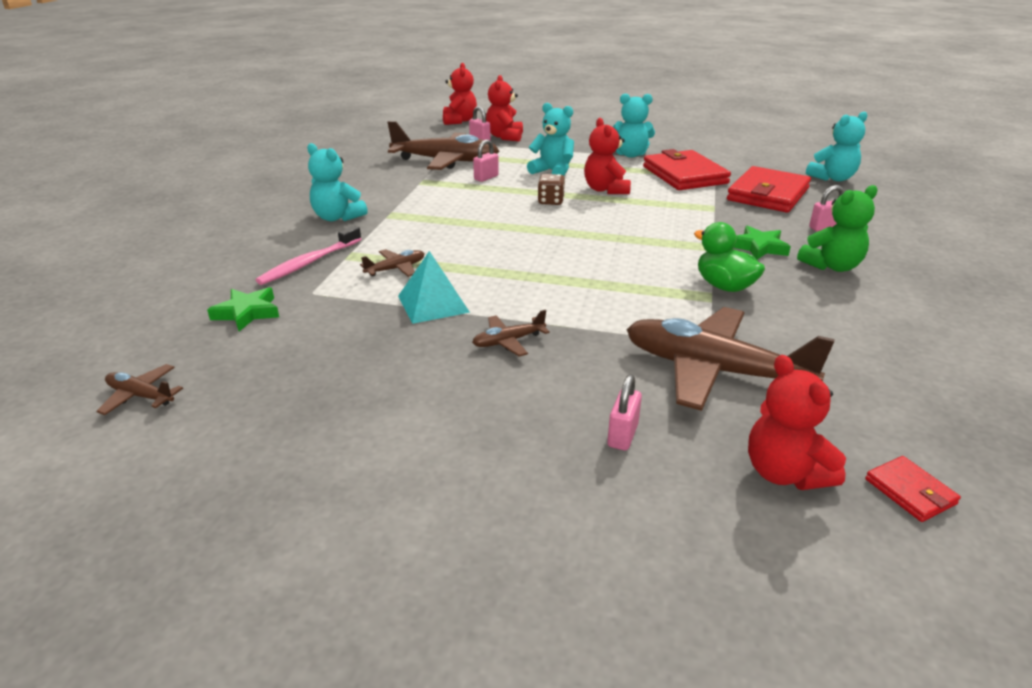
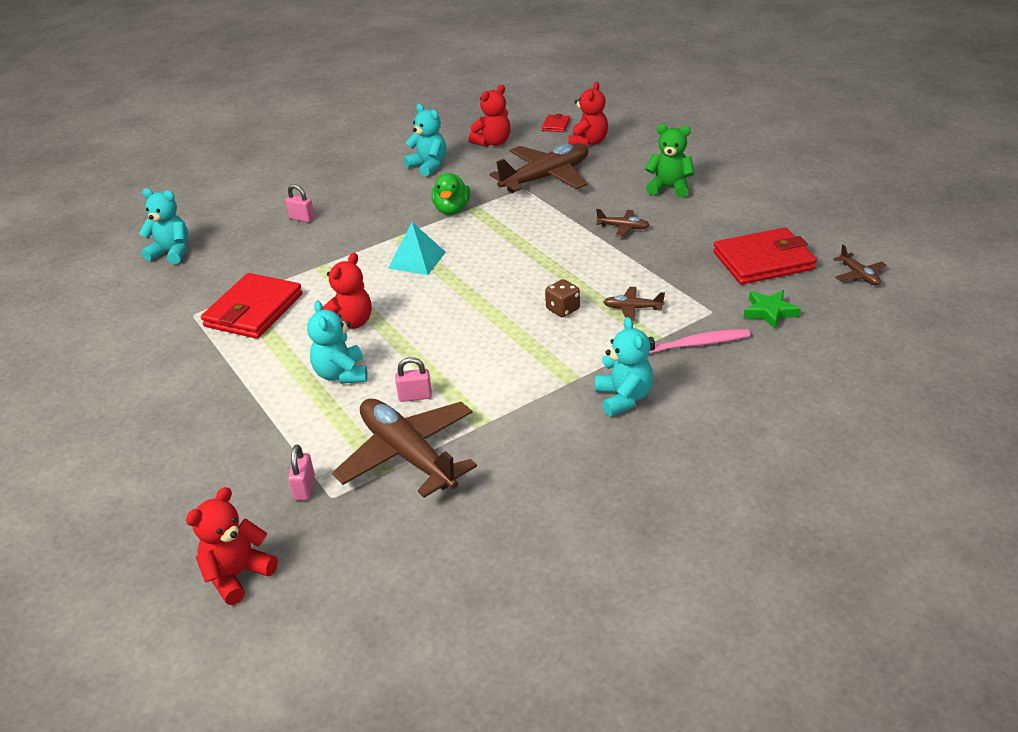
camera: 135 degrees left, 5 degrees up
turquoise pyramid [398,251,470,324] -> turquoise pyramid moved to [388,222,446,275]
red teddy bear [486,75,523,141] -> red teddy bear moved to [469,85,511,147]
brown dice [538,174,565,205] -> brown dice moved to [545,279,580,317]
pink padlock [607,375,642,451] -> none
turquoise teddy bear [613,93,655,158] -> turquoise teddy bear moved to [404,104,446,176]
brown plane [626,307,835,411] -> brown plane turned 105 degrees counterclockwise [489,143,588,193]
red wallet [727,166,811,213] -> red wallet moved to [713,227,817,284]
green star [734,226,791,259] -> none
green teddy bear [797,185,878,272] -> green teddy bear moved to [645,124,694,198]

